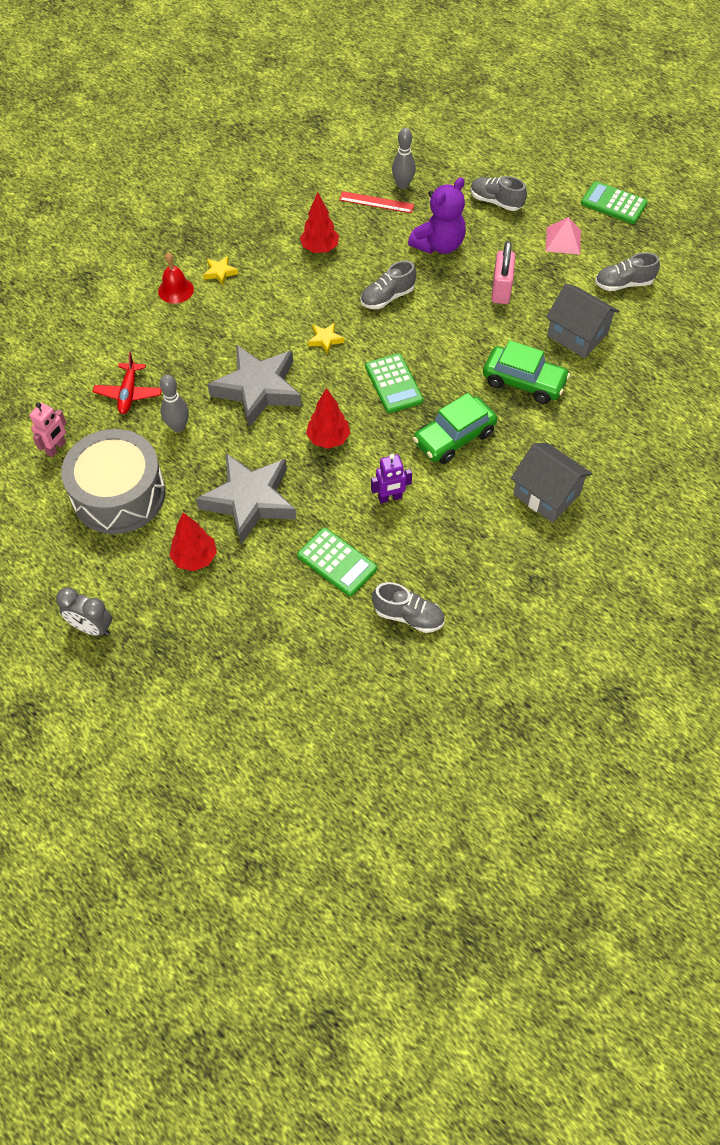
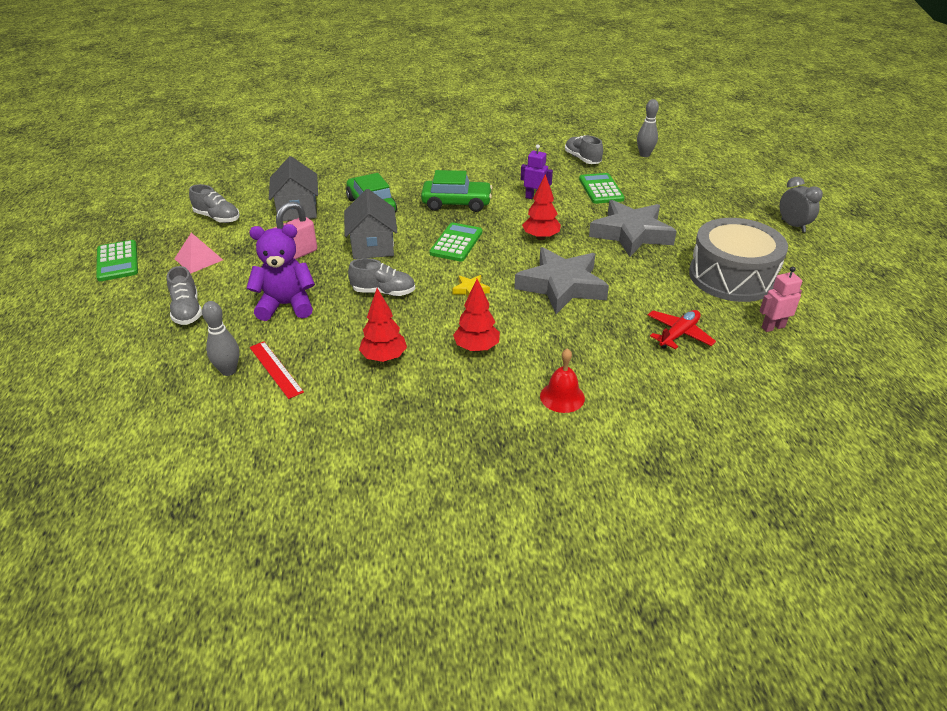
camera: 140 degrees left, 20 degrees down
grey bowling pin [159,374,189,432] -> grey bowling pin moved to [637,99,659,157]
red tree [169,513,217,571] -> red tree moved to [453,279,500,352]
yellow star [203,256,238,285] -> none
grey house [511,442,593,522] -> grey house moved to [344,189,397,259]

